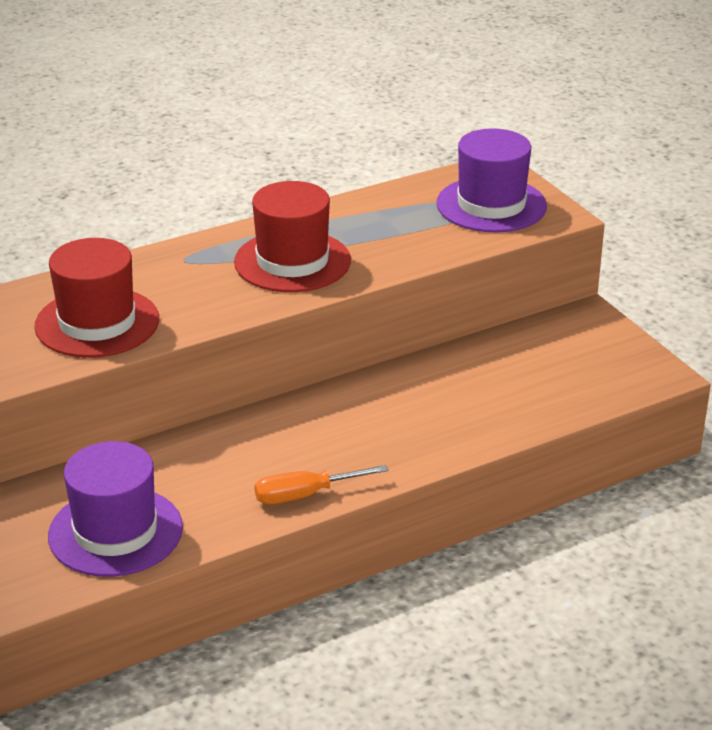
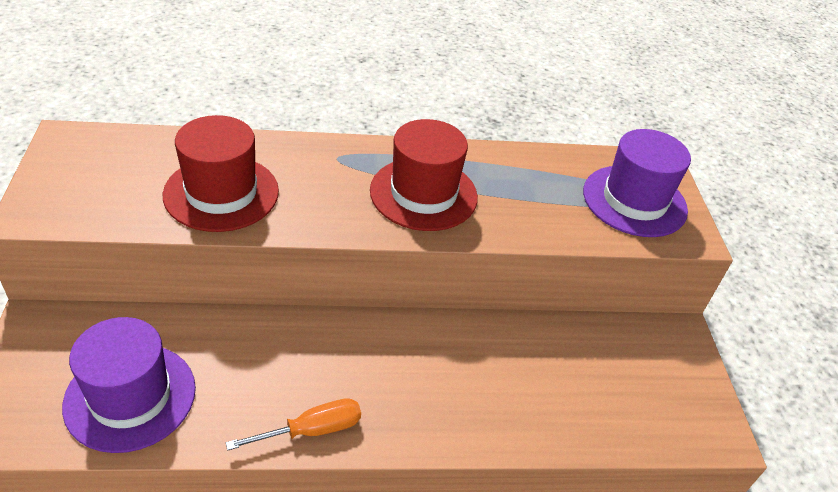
camera: 20 degrees right, 10 degrees up
orange screwdriver [254,465,388,504] -> orange screwdriver turned 150 degrees clockwise [226,398,361,451]

